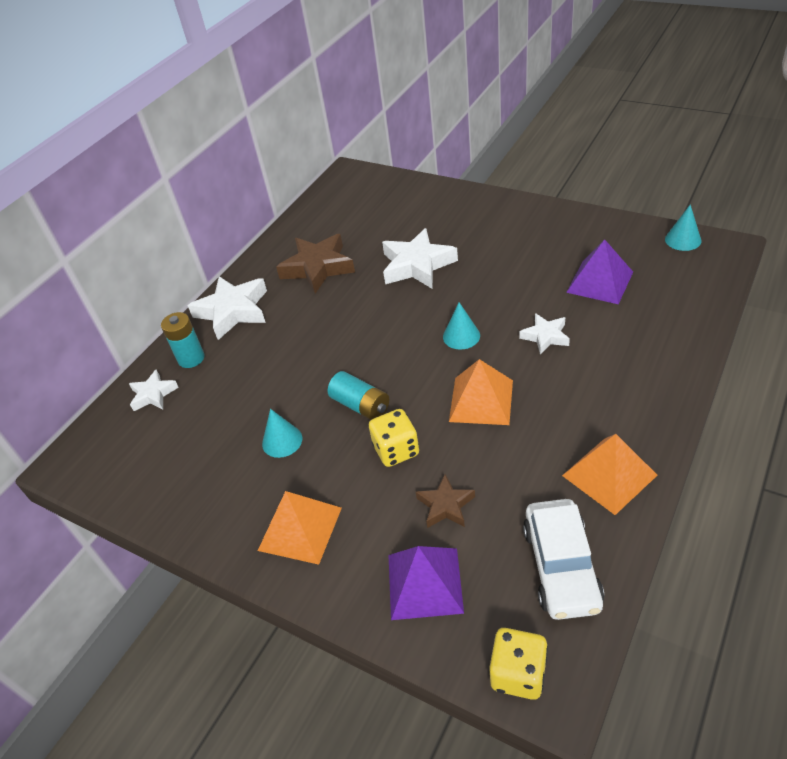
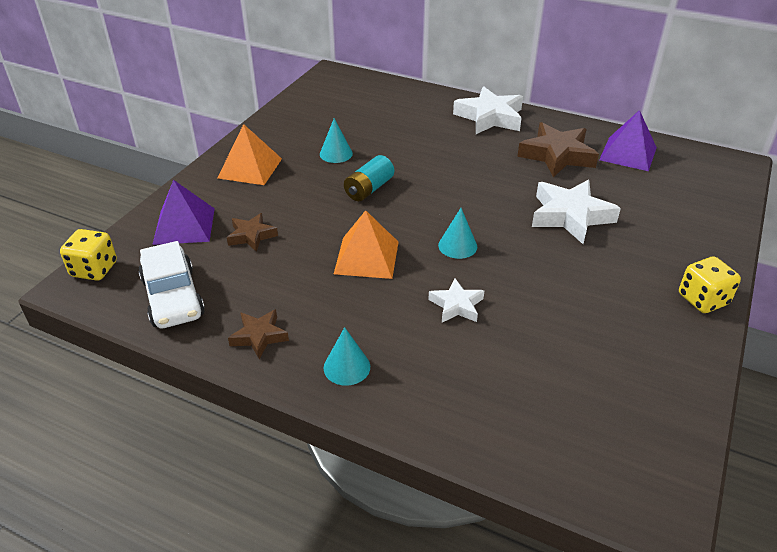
camera: 80 degrees right, 5 degrees down
white star [129,369,179,411] -> none
turquoise battery [161,312,205,368] -> none
yellow dice [369,409,419,467] -> yellow dice moved to [679,257,741,313]
white car [523,499,604,620] -> white car turned 105 degrees counterclockwise [138,241,205,328]
orange pyramid [562,434,657,515] -> brown star [228,309,289,359]
purple pyramid [566,239,633,304] -> purple pyramid moved to [599,110,657,171]
turquoise cone [665,204,702,251] -> turquoise cone moved to [324,327,370,386]

